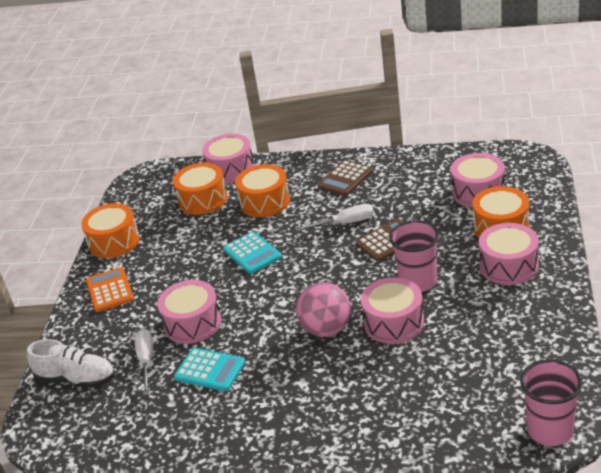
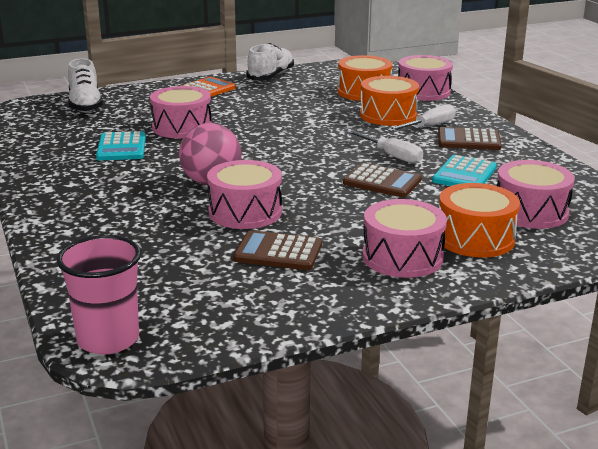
camera: 55 degrees right, 10 degrees down
orange drum [81,203,140,258] -> white shoe [246,43,294,80]
white screwdriver [135,329,153,395] -> white screwdriver moved to [387,104,456,131]
turquoise calculator [223,232,282,274] -> turquoise calculator moved to [432,155,497,186]
pink cup [389,220,439,292] -> none
none -> brown calculator [233,230,322,270]

